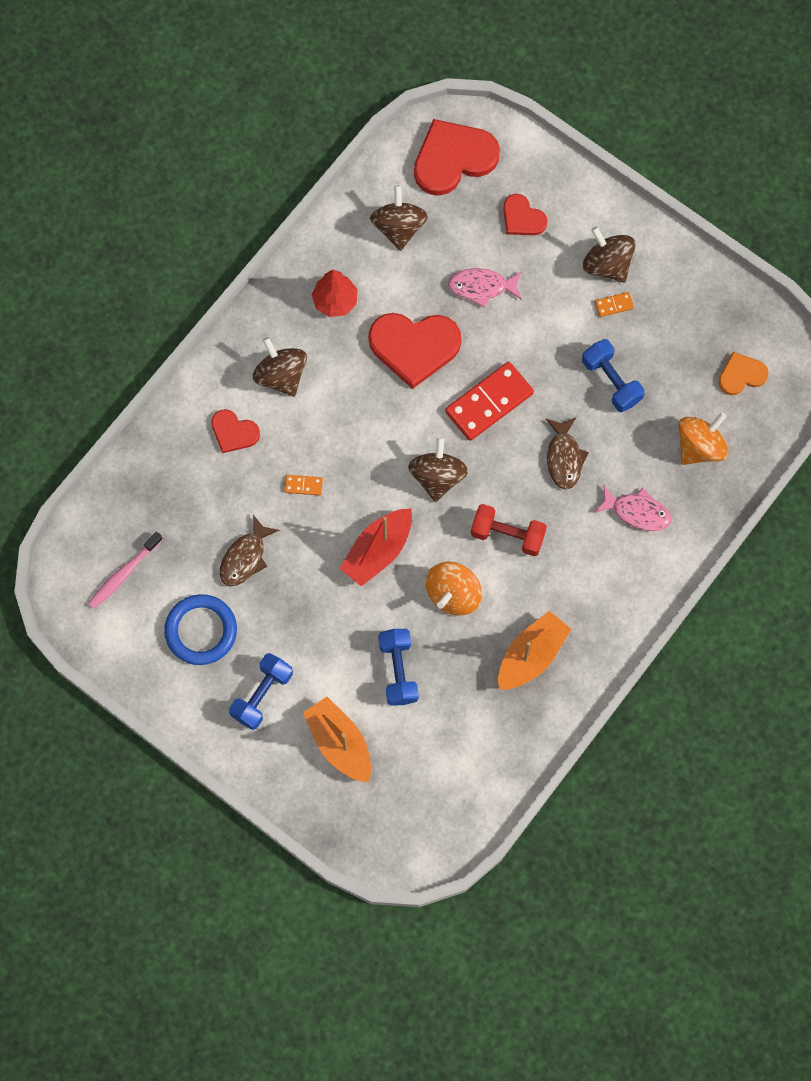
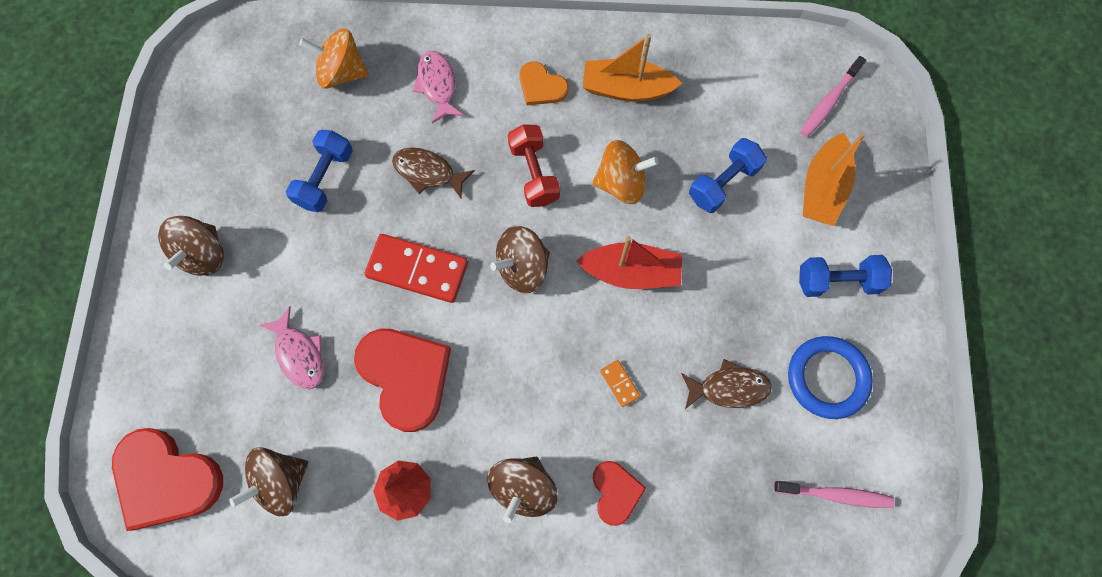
camera: 125 degrees left, 0 degrees up
red heart [503,194,547,235] -> none
brown fish [546,417,589,490] -> brown fish turned 120 degrees counterclockwise [392,148,475,199]
orange domino [595,292,634,317] -> none
orange heart [718,352,768,395] -> orange heart moved to [519,62,568,105]
none -> pink toothbrush [800,56,866,137]

